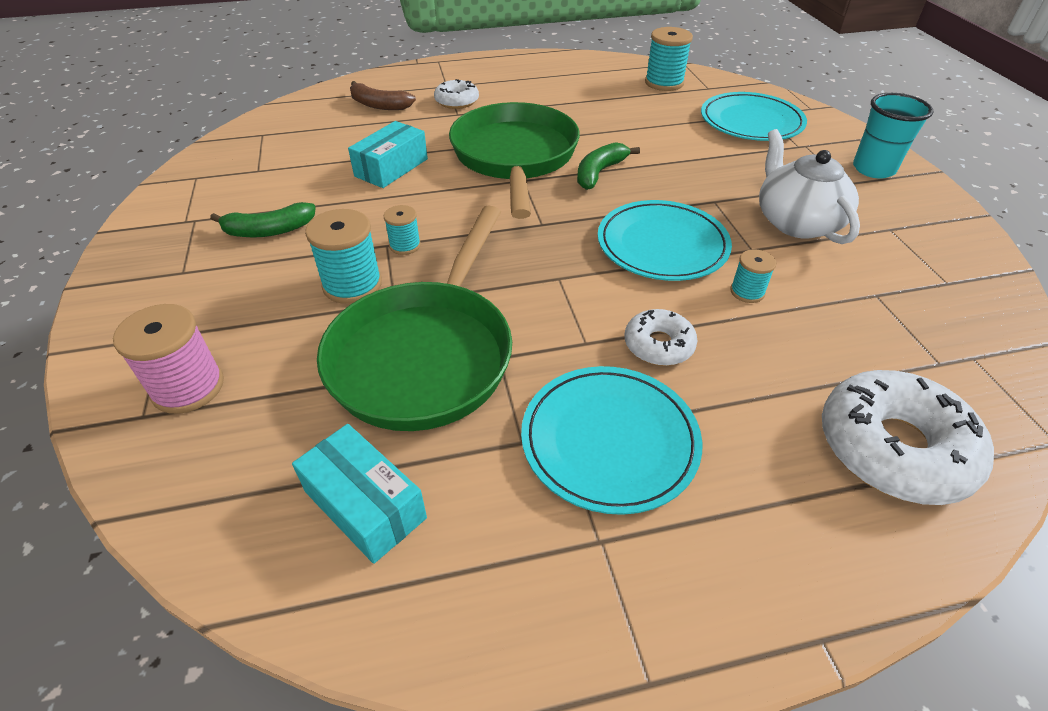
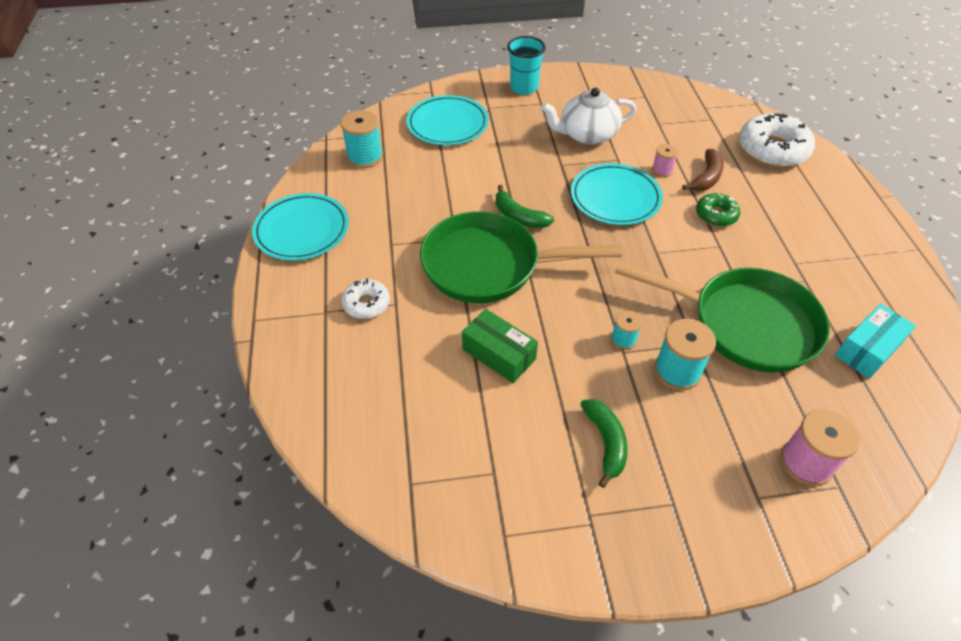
camera: 85 degrees left, 5 degrees up
turquoise box [348,121,428,188] -> green box [462,309,538,383]
brown banana [350,81,416,110] -> brown banana moved to [682,149,724,191]
turquoise plate [521,366,702,515] -> turquoise plate moved to [252,193,349,260]
white donut [625,309,698,366] -> green donut [696,193,740,227]
turquoise spool [730,249,776,303] -> pink spool [652,144,678,177]

